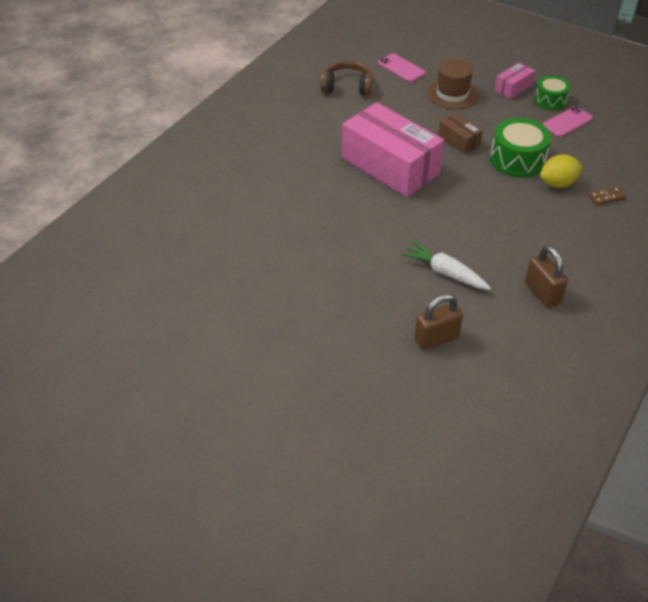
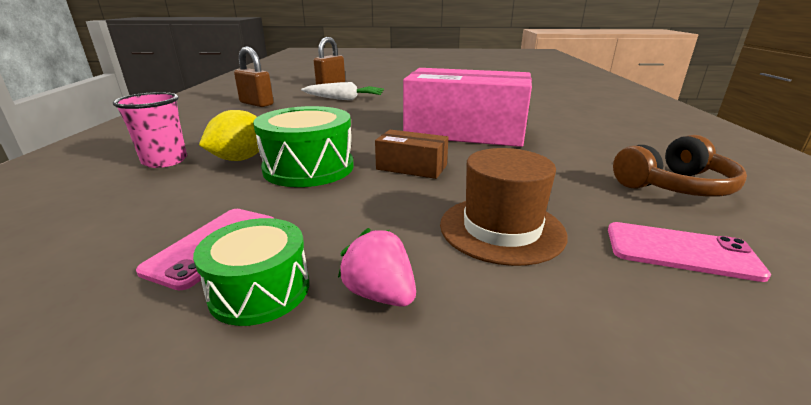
camera: 150 degrees right, 20 degrees down
pink box [494,62,535,99] -> pink strawberry [338,228,416,307]
brown domino [588,187,626,206] -> pink cup [113,92,187,168]

